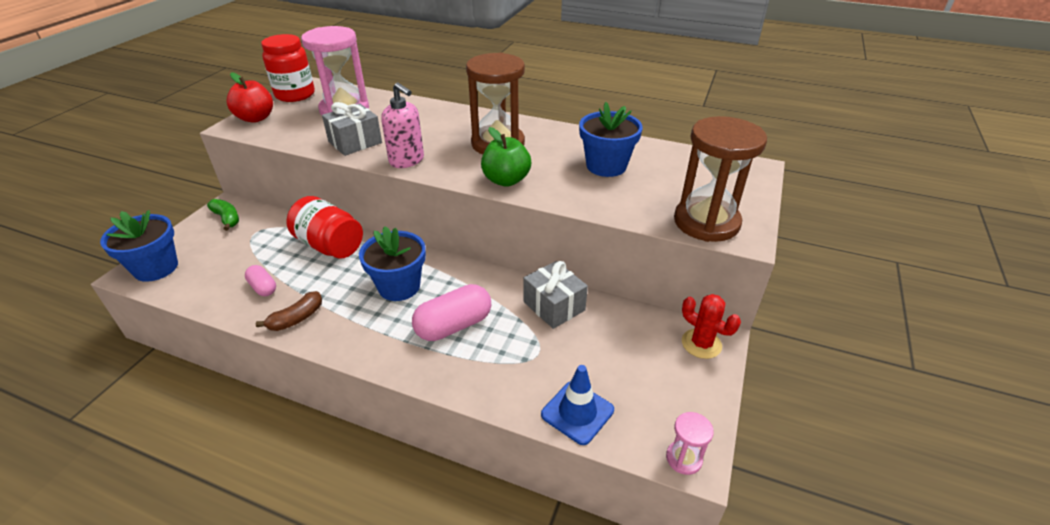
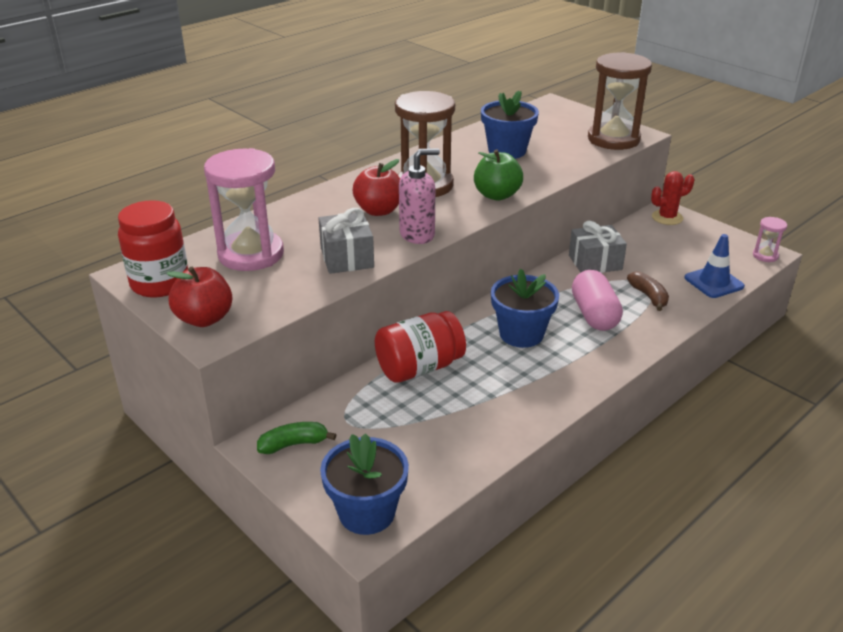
camera: 65 degrees left, 5 degrees down
pink capsule [245,265,276,296] -> none
brown banana [256,291,322,331] -> brown banana moved to [627,271,669,311]
none -> red apple [353,159,400,216]

